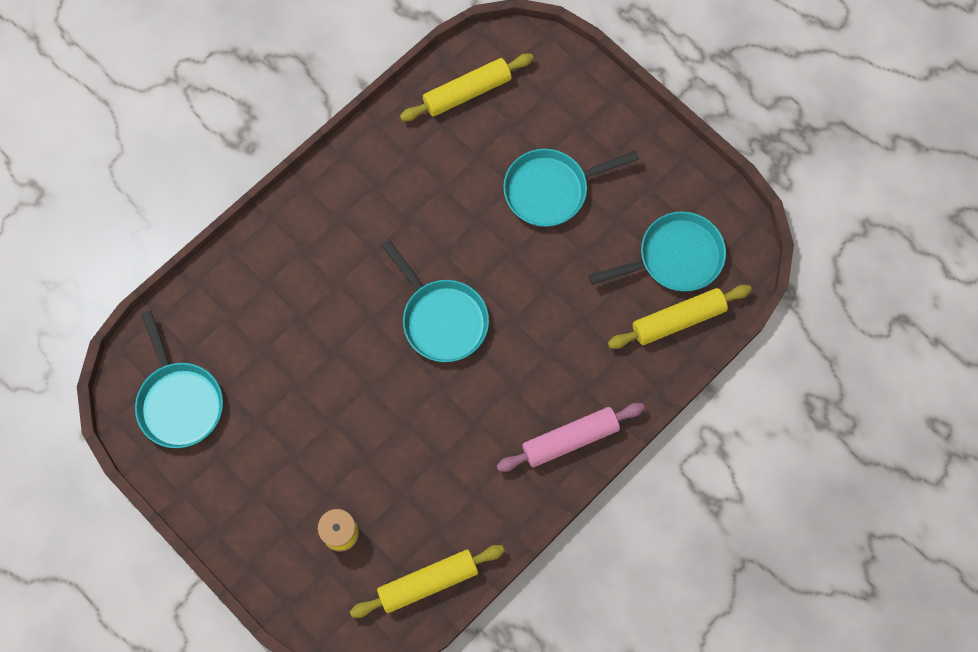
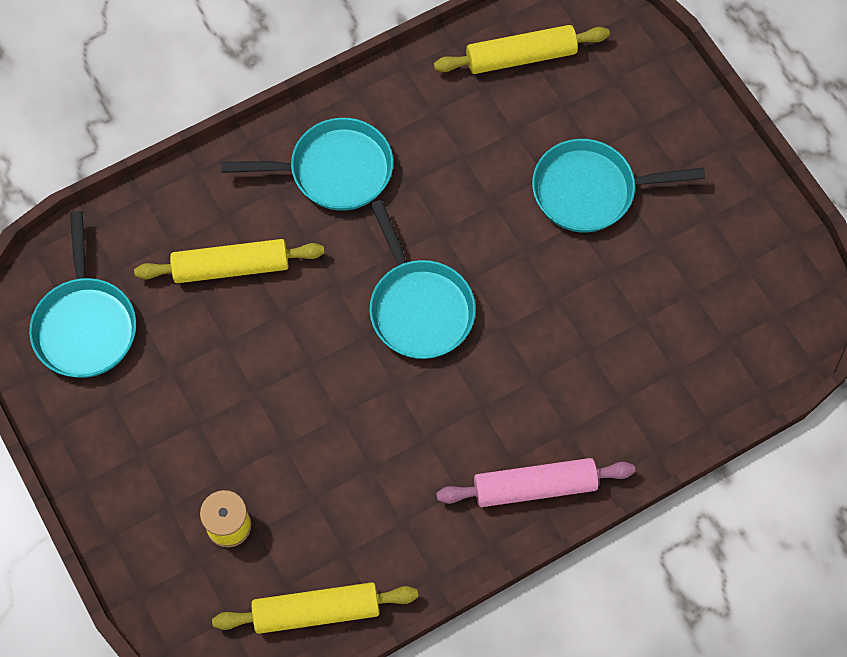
camera: 15 degrees right, 5 degrees down
turquoise pan [589,211,726,291] -> turquoise pan moved to [221,118,393,211]
yellow rolling pin [608,285,752,349] -> yellow rolling pin moved to [134,239,324,283]

